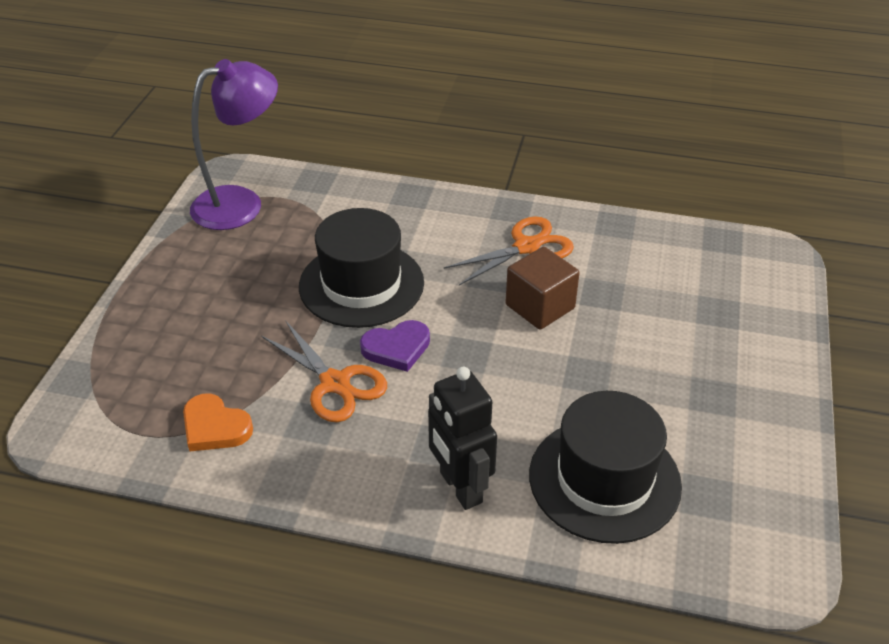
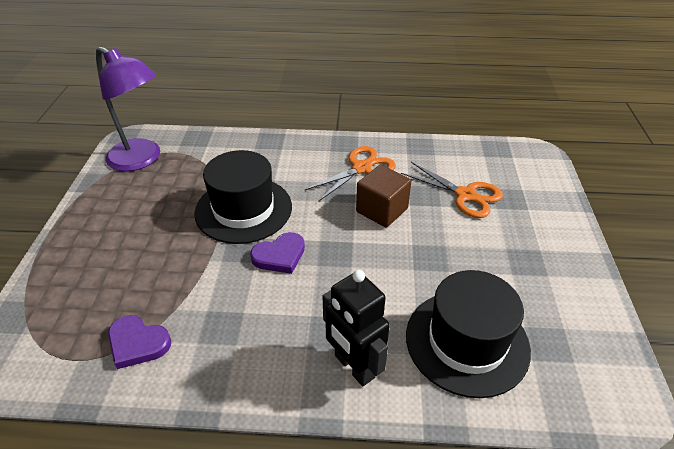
camera: 10 degrees left, 0 degrees up
orange heart [183,394,253,452] -> purple heart [108,315,171,369]
purple lamp [190,59,278,230] -> purple lamp turned 75 degrees clockwise [96,46,160,172]
orange scissors [261,320,387,422] -> orange scissors moved to [401,162,503,218]

